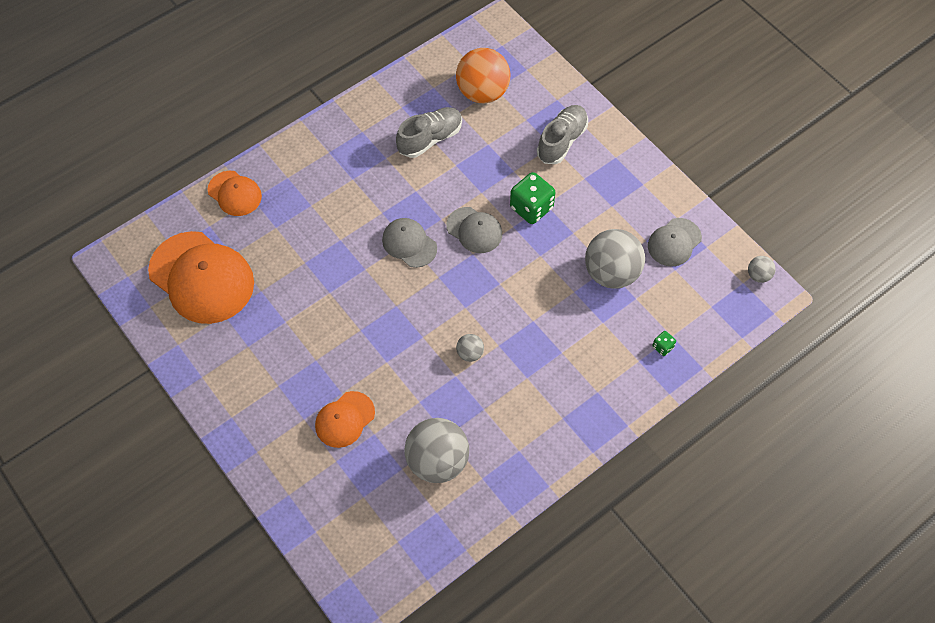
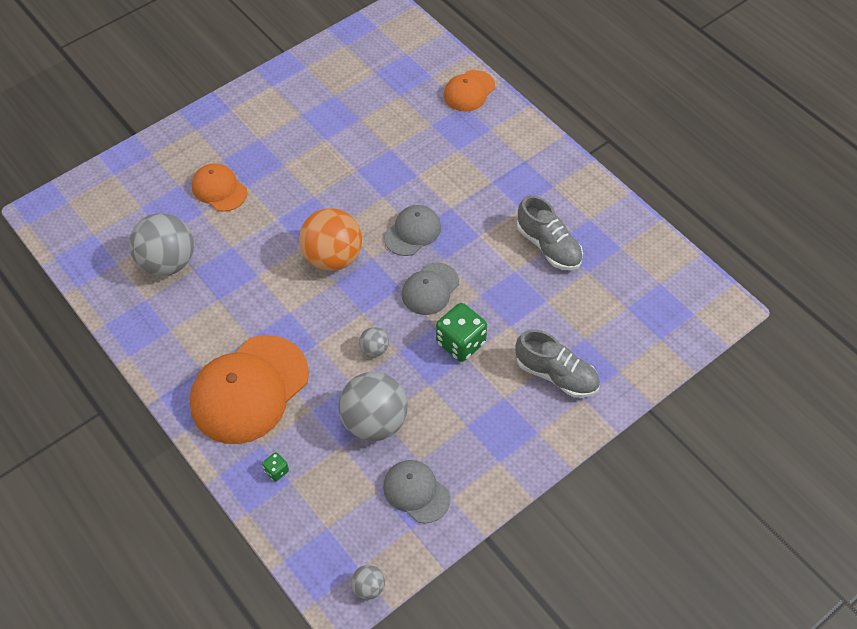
camera: 90 degrees right, 5 degrees down
orange cap [148,231,254,324] -> orange cap moved to [189,335,309,444]
orange ball [456,48,510,103] -> orange ball moved to [299,208,362,271]
grey ball [456,334,484,362] -> grey ball moved to [359,327,389,357]

